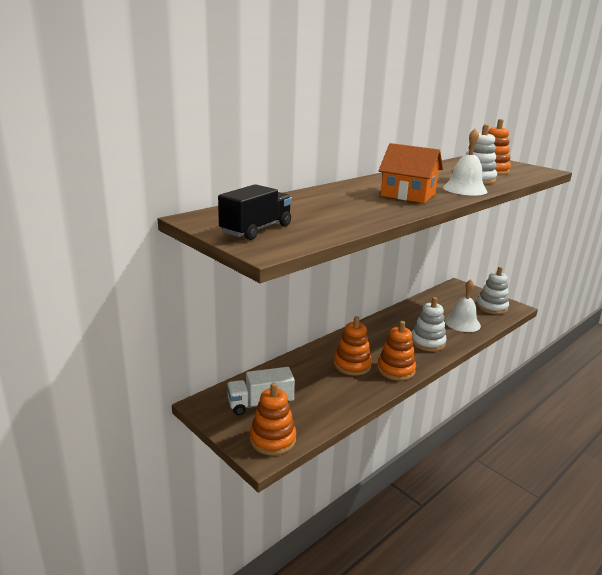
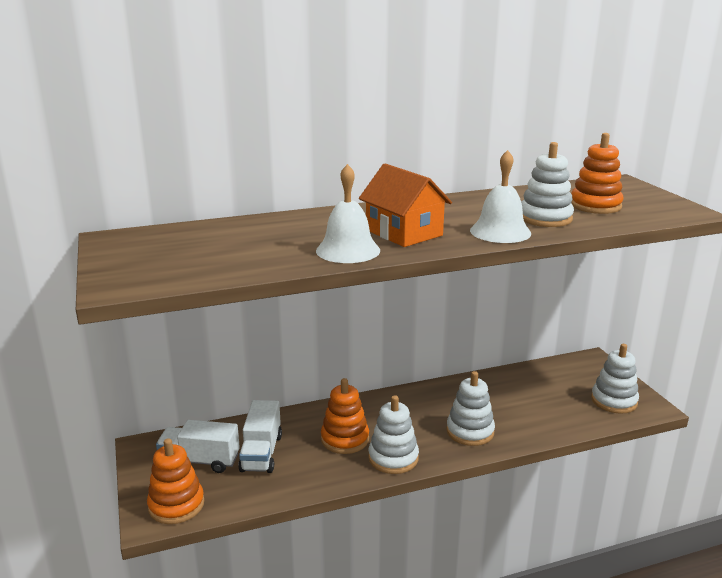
camera: 25 degrees right, 0 degrees up
black truck [218,184,292,240] -> none
orange stacking toy [377,321,416,381] -> white stacking toy [368,395,419,474]
white bell [444,279,481,332] -> white bell moved to [316,164,380,263]
none -> white truck [238,400,282,473]

